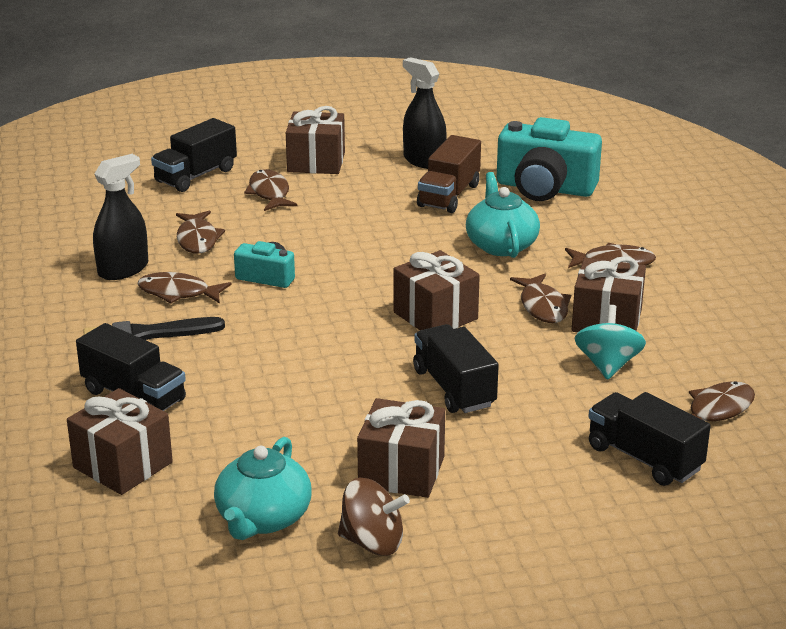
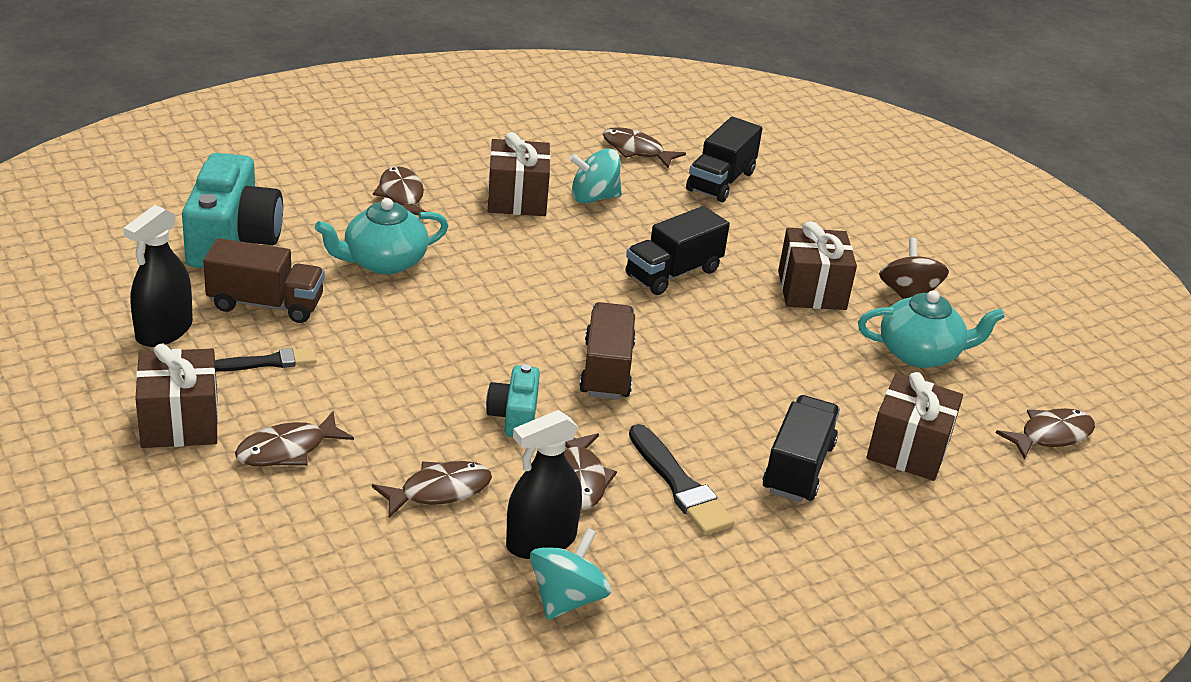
camera: 110 degrees left, 5 degrees up
black spray bottle [93,154,148,280] -> black spray bottle turned 60 degrees counterclockwise [506,410,582,559]
black truck [151,118,237,192] -> none
brown gift [394,250,480,330] -> none
brown fish [510,274,571,323] -> brown fish moved to [996,408,1095,460]
none -> black brush [215,348,317,372]
none -> turquoise spinning top [530,528,612,620]
none -> brown truck [579,302,636,400]

